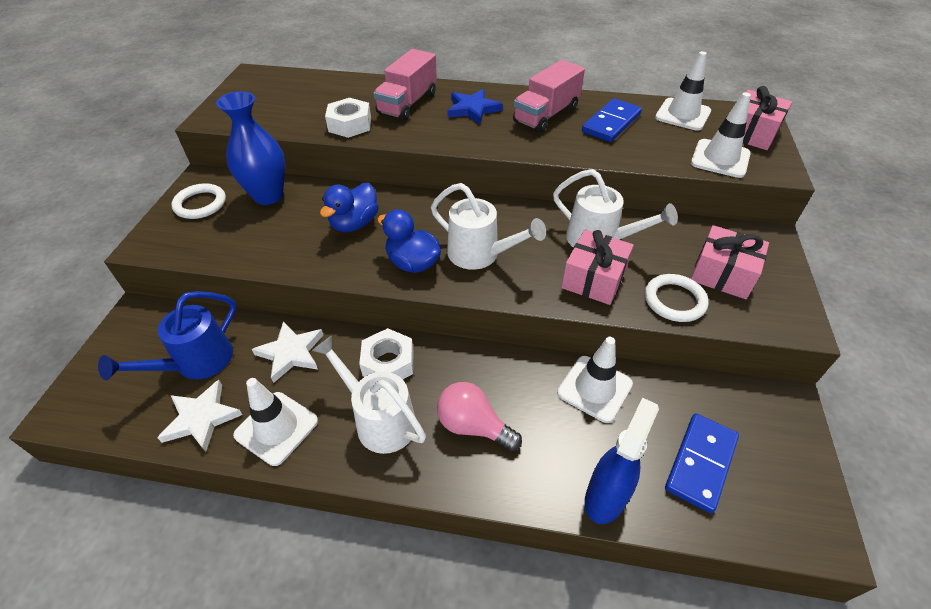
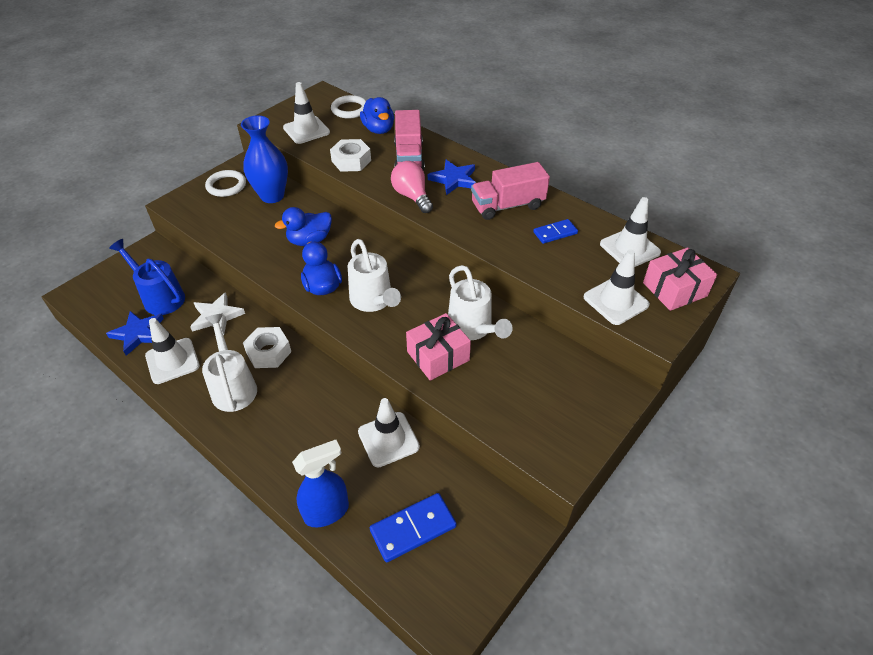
camera: 30 degrees right, 0 degrees up
blue watering can [98,291,236,380] -> blue watering can turned 60 degrees clockwise [109,239,185,315]
white star [157,380,243,452] -> blue star [106,311,164,356]
pink truck [373,49,437,121] -> pink truck turned 60 degrees counterclockwise [394,110,425,171]
pink light bulb [437,382,522,451] -> pink light bulb moved to [391,161,433,213]
blue domino [582,99,642,142] -> blue domino [533,219,578,244], size x0.64
white ring [645,274,709,322] -> white ring moved to [331,95,366,118]
pink gift [691,225,769,299] -> none
none -> white traffic cone [283,82,330,144]
none -> blue duck [360,97,394,134]

